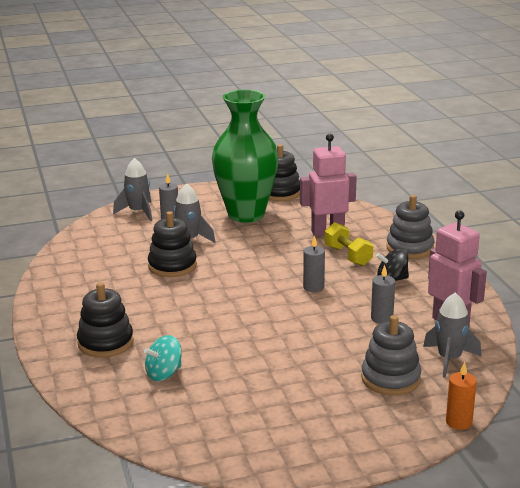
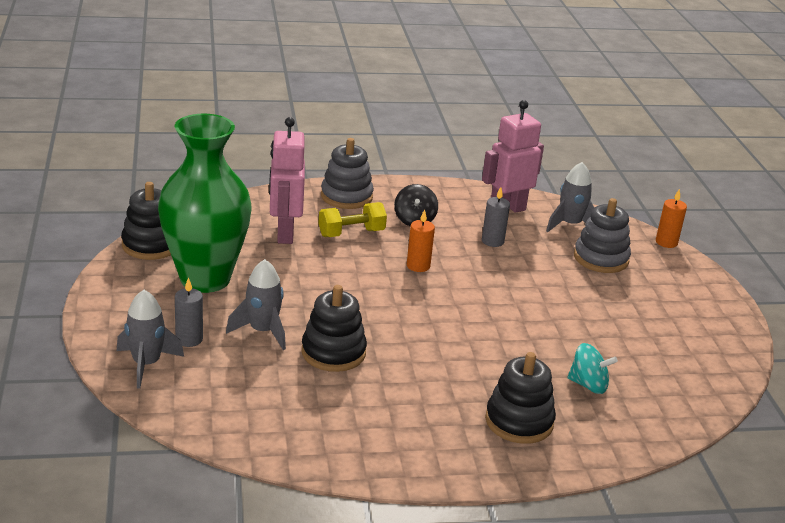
camera: 85 degrees left, 5 degrees up
turquoise spinning top [144,335,182,381] -> turquoise spinning top turned 45 degrees counterclockwise [567,343,618,394]
grey candle [303,235,325,292] -> orange candle [407,209,435,272]

